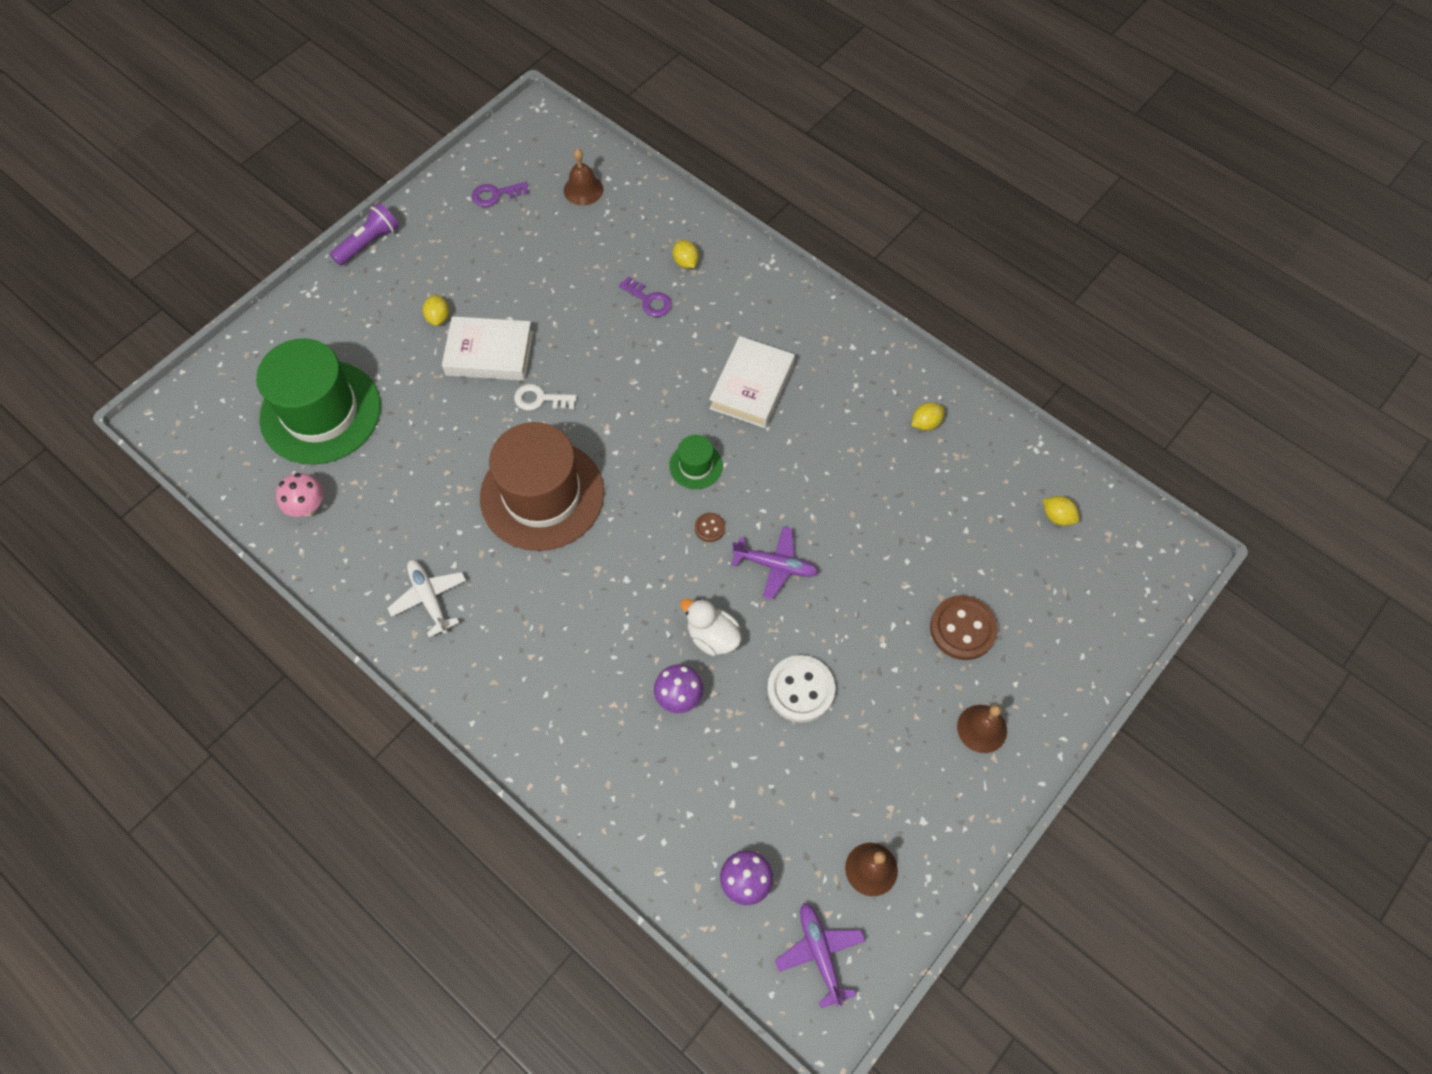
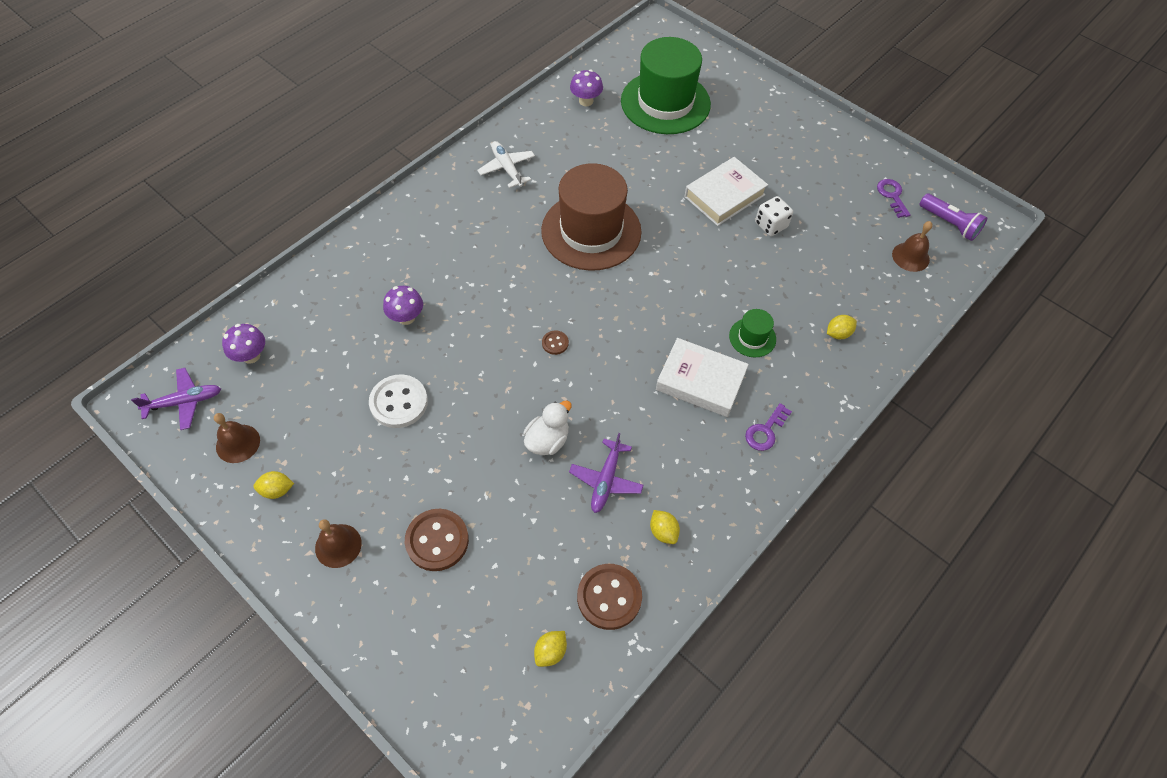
camera: 90 degrees right, 5 degrees down
pink mushroom [276,473,324,517] -> purple mushroom [570,70,603,106]
purple flashlight [330,203,399,266] -> purple flashlight moved to [919,194,987,241]
white plane [387,560,466,637] -> white plane turned 90 degrees counterclockwise [477,141,535,188]
yellow lemon [423,295,449,326] -> yellow lemon moved to [253,471,294,499]
white book [442,316,533,381] -> white book turned 45 degrees clockwise [684,157,768,226]
white key [514,384,577,410] -> none
purple key [619,276,672,317] -> purple key moved to [745,403,792,451]
green hat [669,435,723,489] -> green hat moved to [729,309,776,357]
white duck [680,599,742,656] -> white duck moved to [523,400,572,455]
purple plane [731,527,819,600] -> purple plane moved to [569,433,644,513]
none -> brown button [577,564,642,630]
none -> white dice [755,196,793,236]

